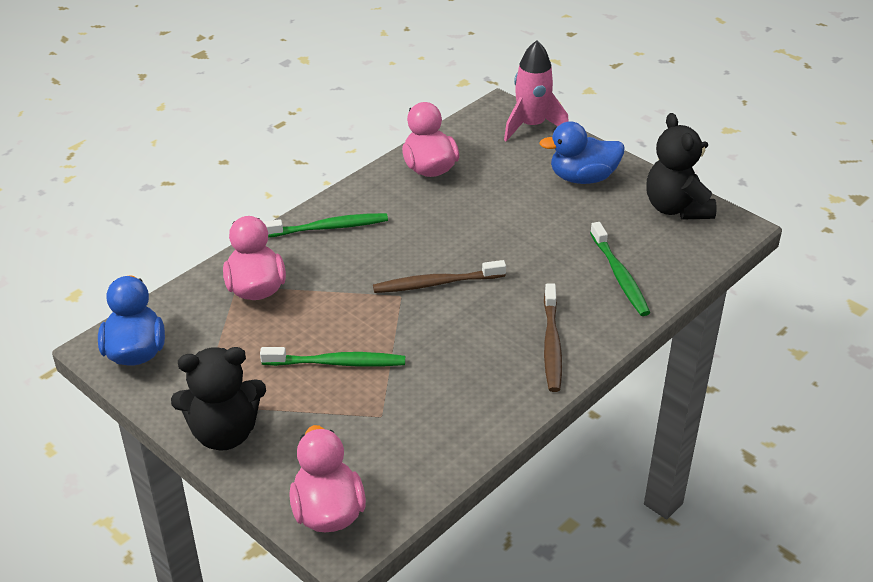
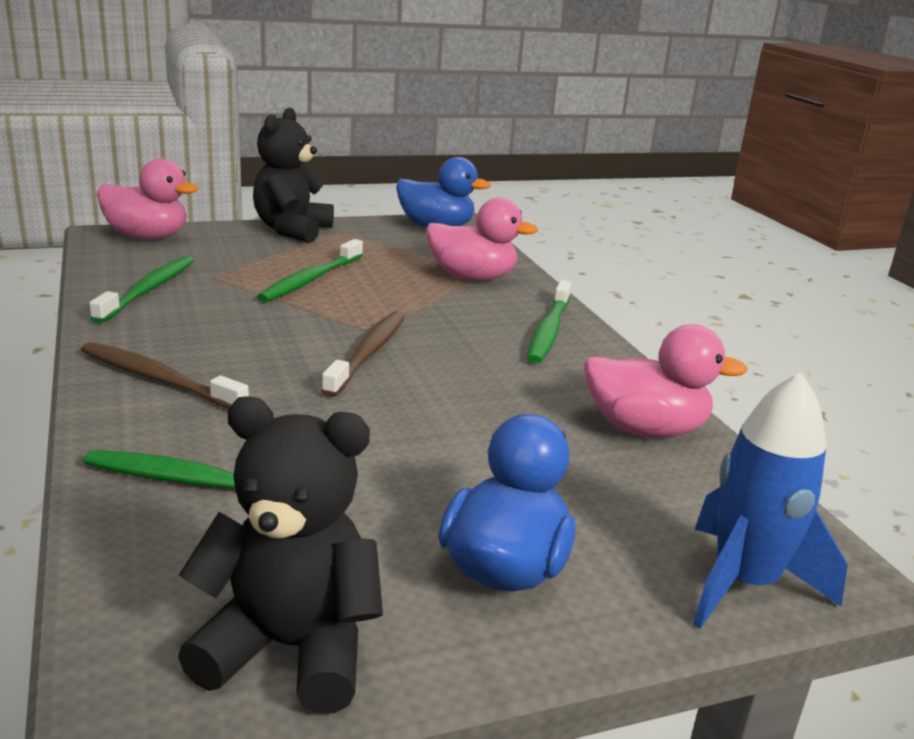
camera: 115 degrees right, 15 degrees down
pink rocket [504,40,569,141] -> blue rocket [692,372,847,629]
none -> green toothbrush [89,256,194,324]

